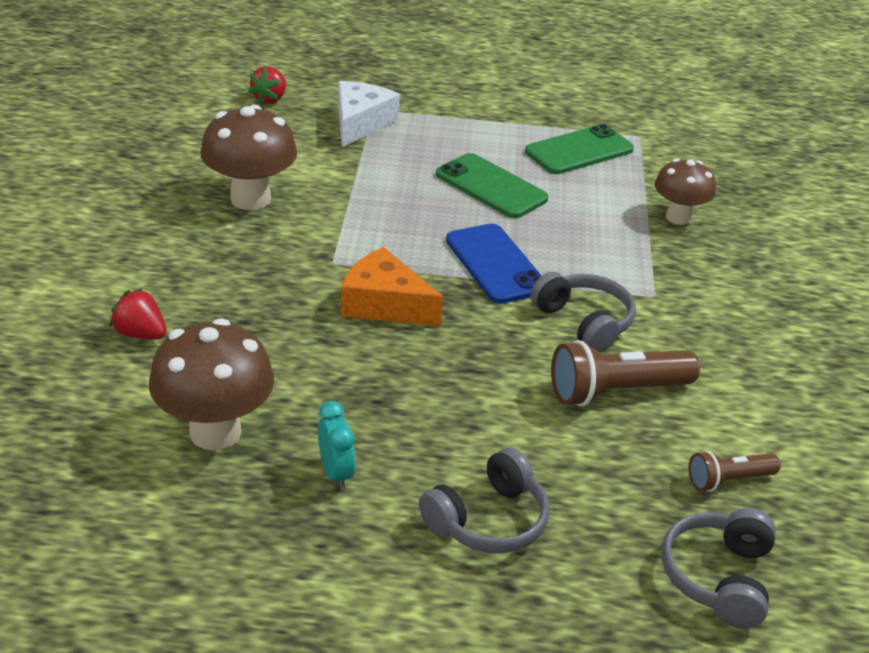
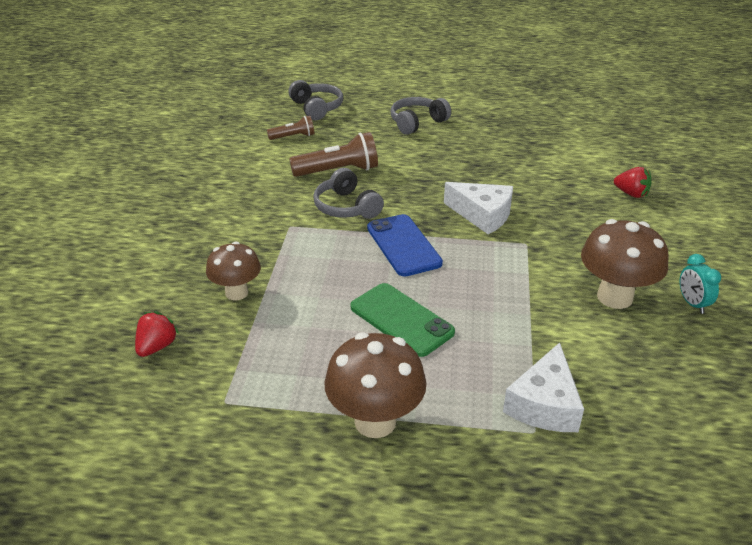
camera: 175 degrees left, 0 degrees up
brown mushroom [149,318,274,451] -> brown mushroom moved to [324,332,426,438]
red strawberry [248,66,286,105] -> red strawberry moved to [135,311,179,357]
turquoise clock [318,401,355,490] -> turquoise clock moved to [680,254,721,314]
orange cheese [341,247,443,326] -> white cheese [444,182,513,234]
green phone [525,124,634,174] -> none
grey headphones [662,508,776,628] -> grey headphones turned 45 degrees counterclockwise [288,80,343,120]

